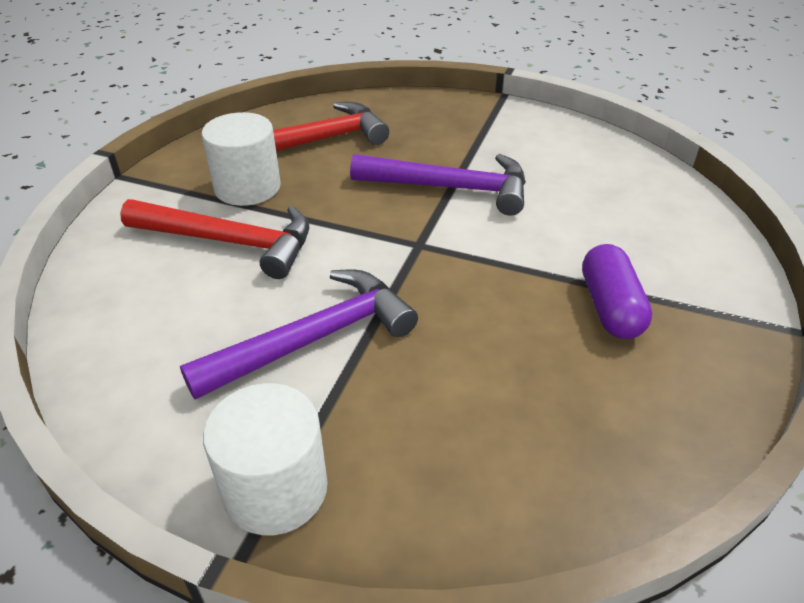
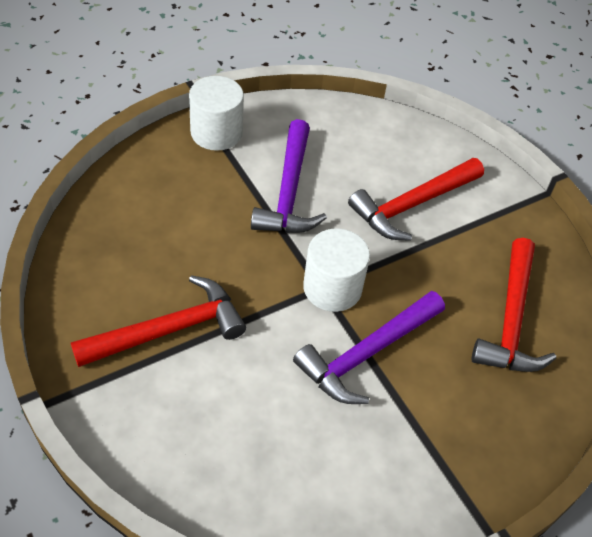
camera: 125 degrees right, 10 degrees up
white cylinder [201,112,281,206] -> white cylinder moved to [303,228,370,312]
purple capsule [582,244,652,339] -> red hammer [71,275,246,367]

